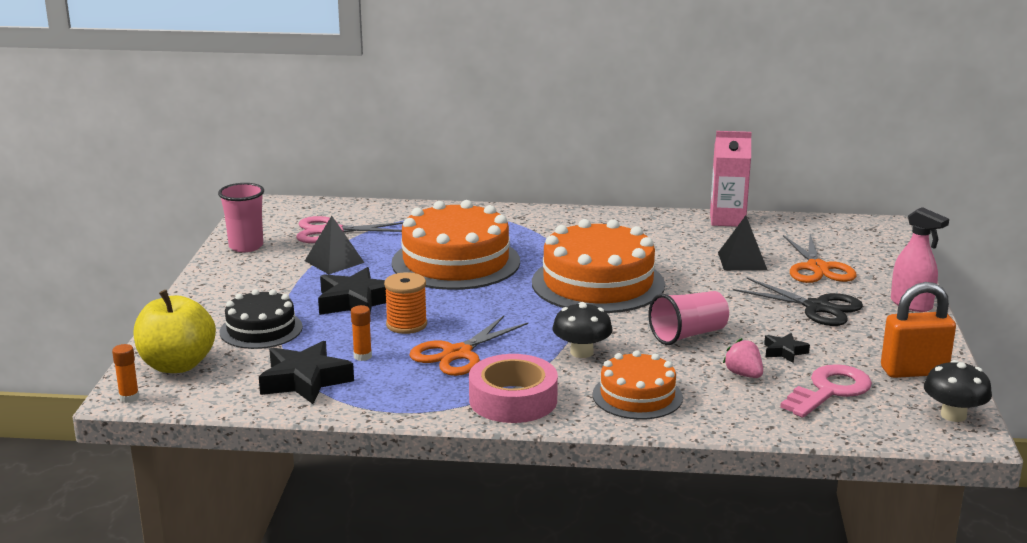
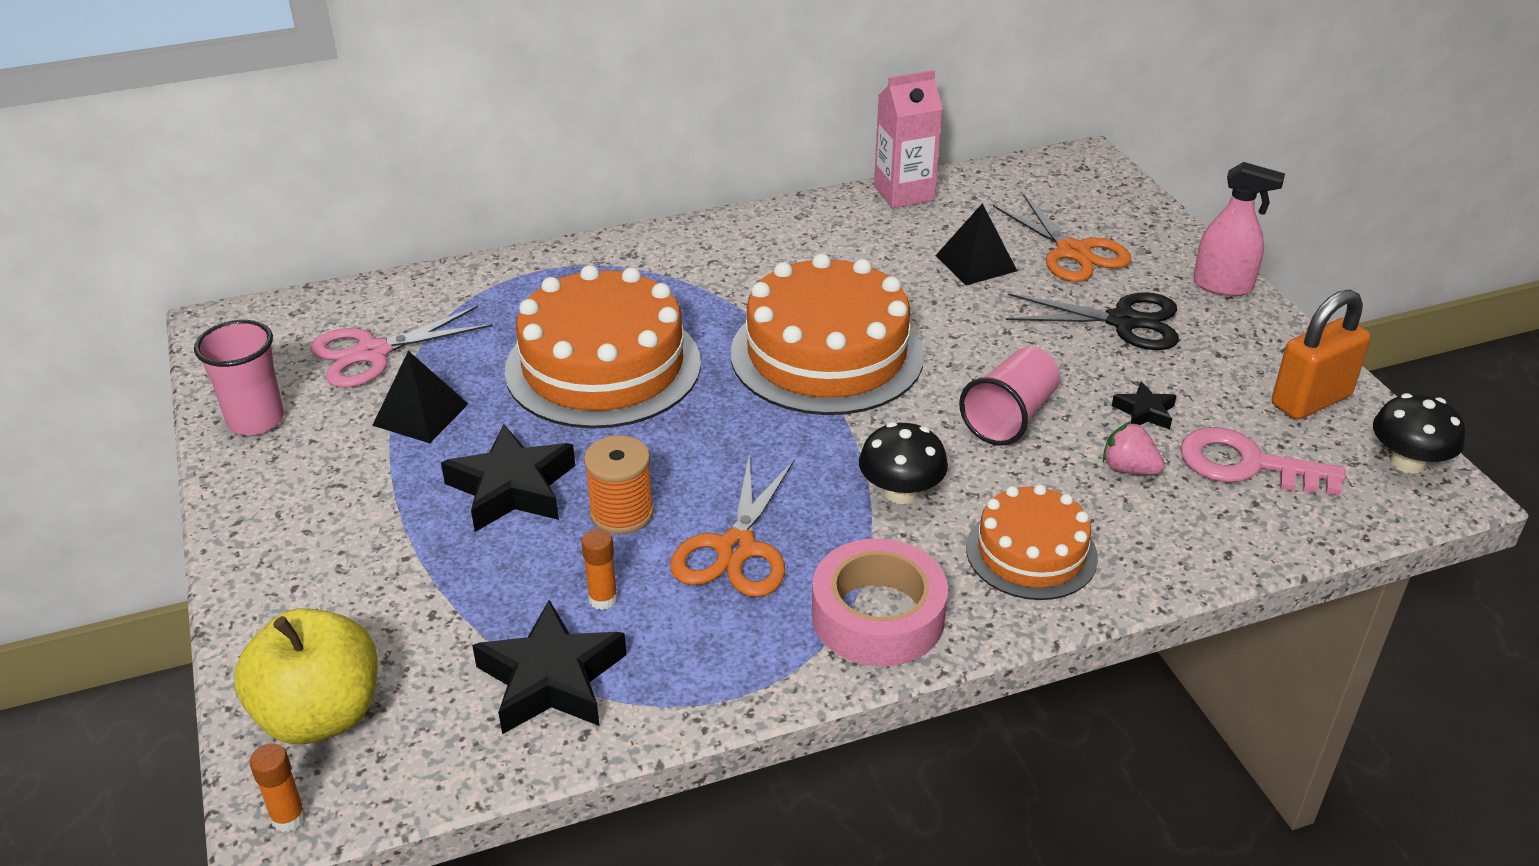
camera: 25 degrees left, 15 degrees up
black cake [219,289,303,349] -> none
pink key [780,364,872,418] -> pink key turned 90 degrees counterclockwise [1180,427,1346,496]

